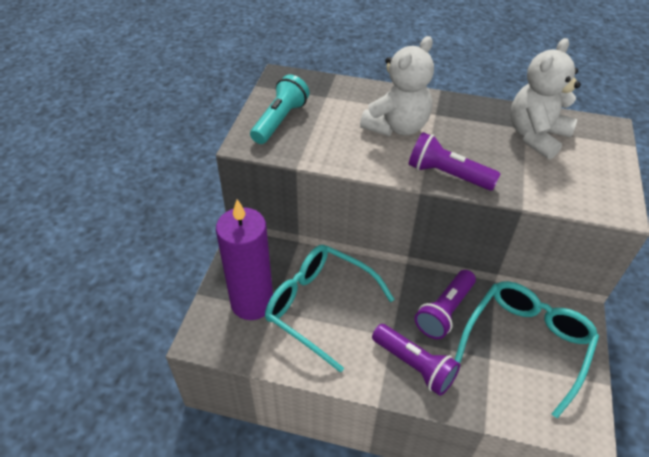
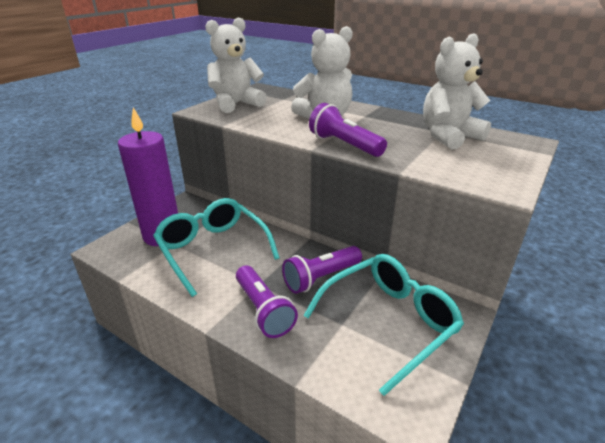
camera: 20 degrees right, 15 degrees down
turquoise flashlight [250,75,309,144] -> white teddy bear [205,17,267,113]

